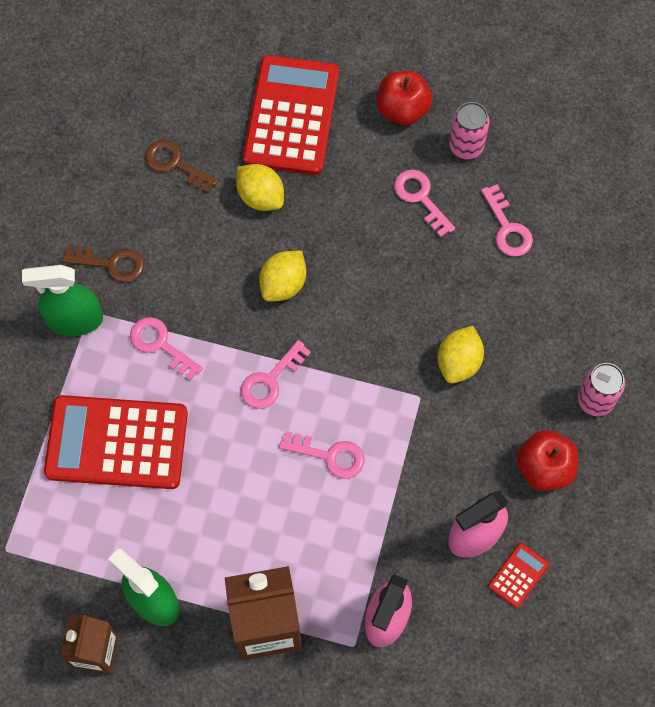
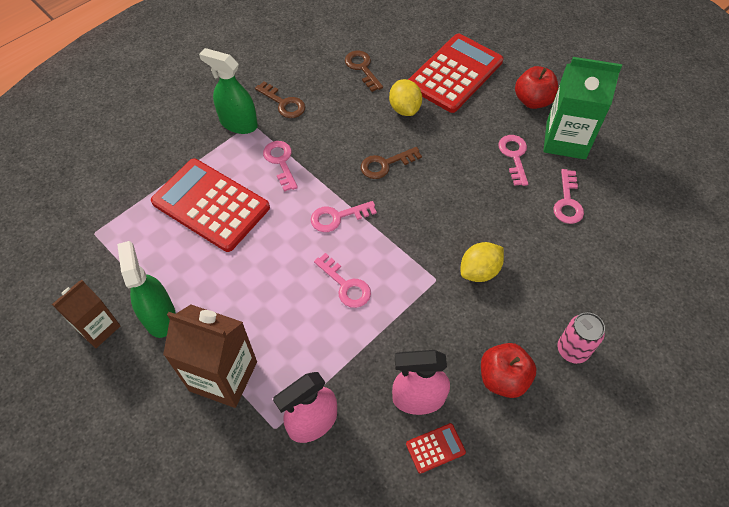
camera: 30 degrees right, 10 degrees down
yellow lemon [259,251,306,302] -> brown key [361,147,422,179]
pink can [449,102,490,159] -> green carton [543,57,622,159]

